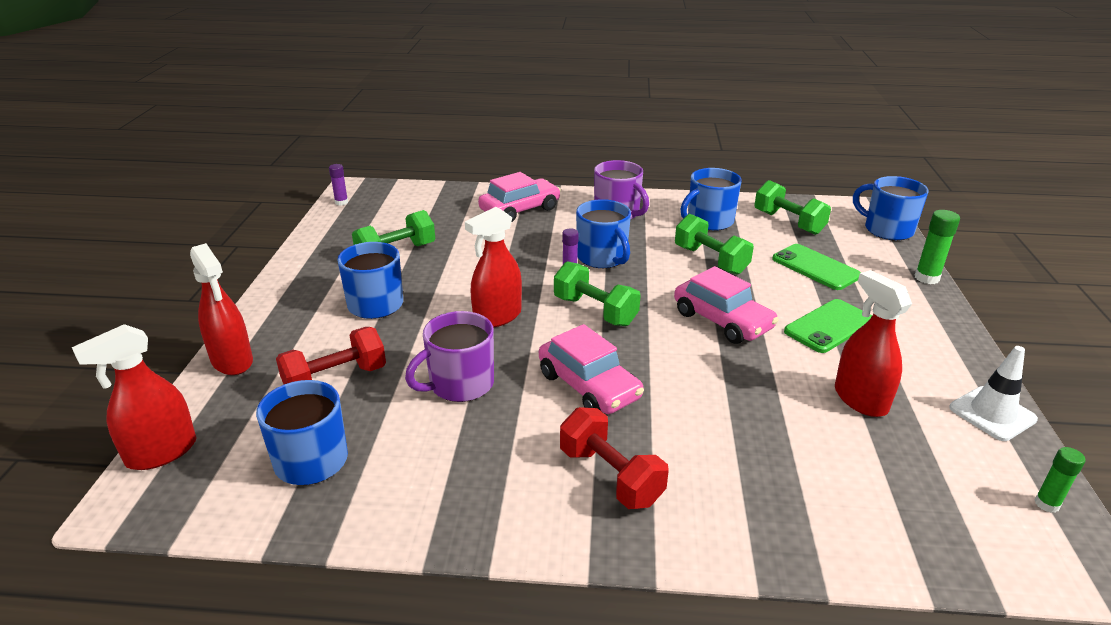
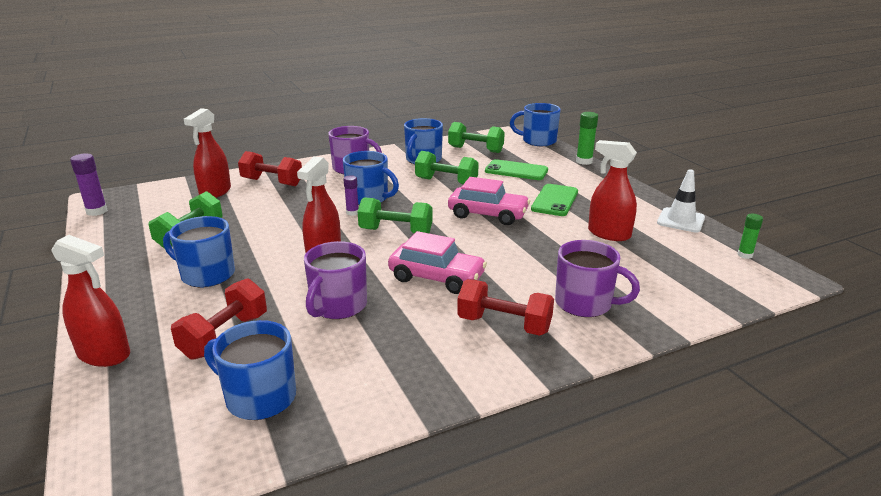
camera: 30 degrees left, 5 degrees down
red spray bottle [72,324,196,470] -> red spray bottle moved to [184,108,231,198]
purple glue stick [329,164,348,206] -> purple glue stick [70,154,107,216], size x1.53
pink car [478,172,561,222] -> red dumbbell [238,151,302,186]
none -> purple mug [555,240,640,317]

